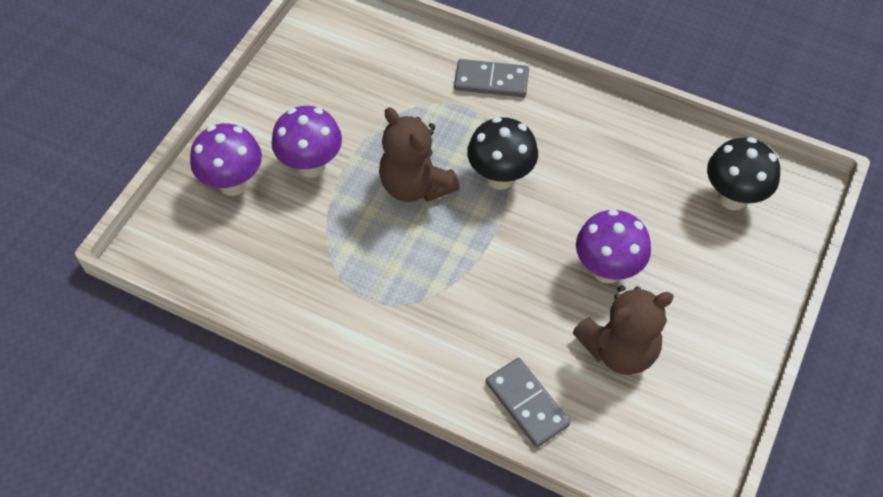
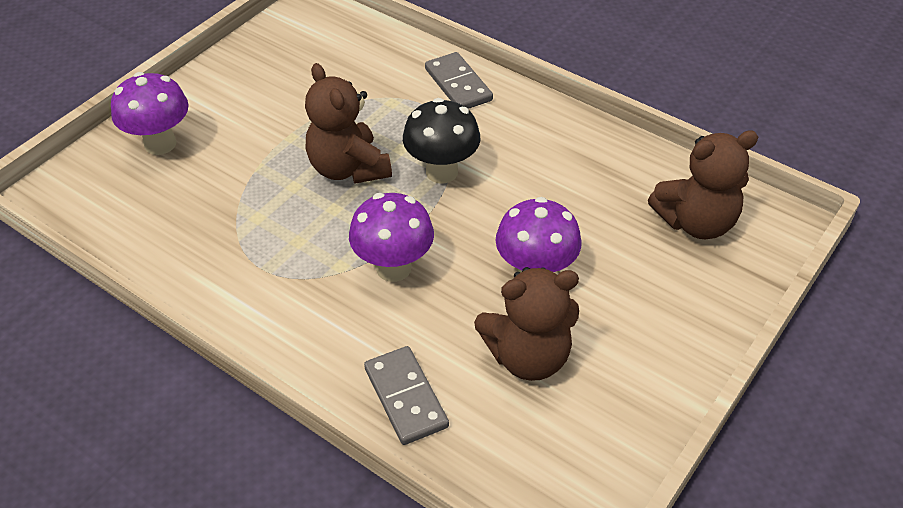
camera: 10 degrees right, 10 degrees down
purple mushroom [271,106,342,178] -> purple mushroom moved to [349,193,434,282]
grey domino [454,59,529,97] -> grey domino turned 45 degrees clockwise [425,52,493,109]
black mushroom [707,137,780,210] -> brown teddy bear [648,130,758,239]

